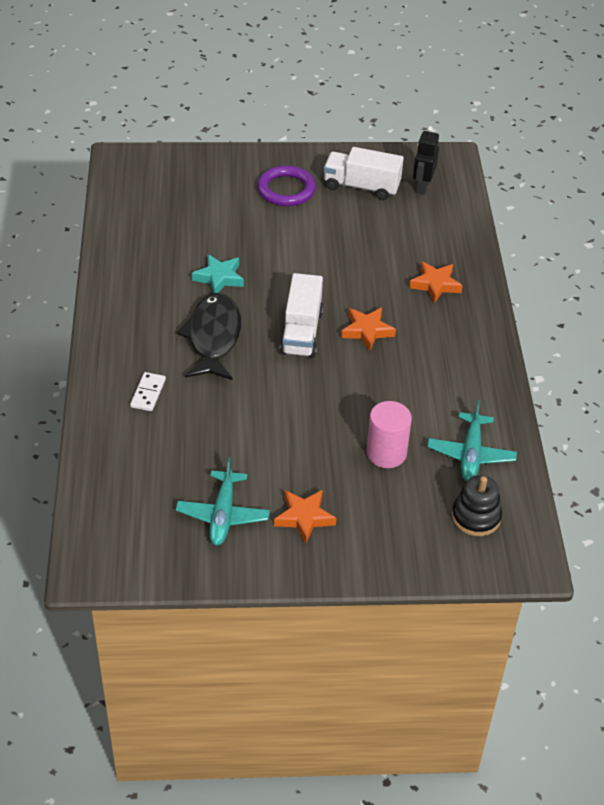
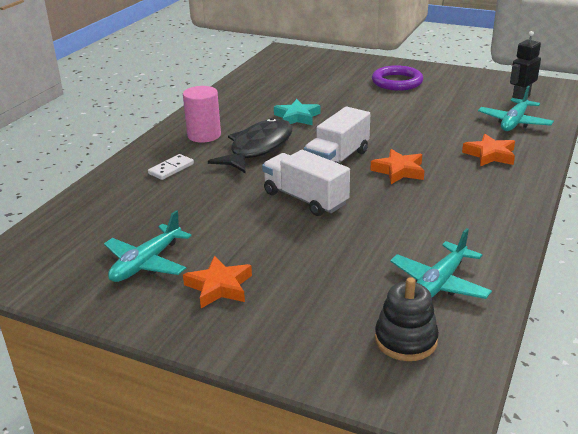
camera: 30 degrees right, 15 degrees down
white truck [324,147,404,200] -> white truck moved to [262,150,350,216]
pink cylinder [366,401,412,468] -> pink cylinder moved to [183,86,221,143]
none -> turquoise plane [478,86,554,131]

